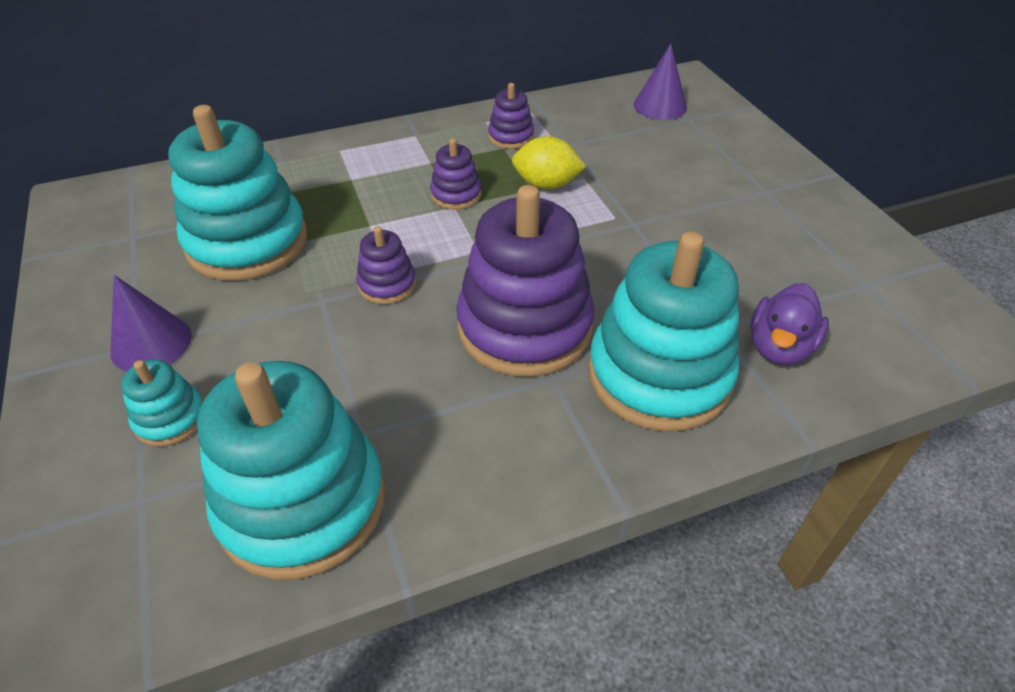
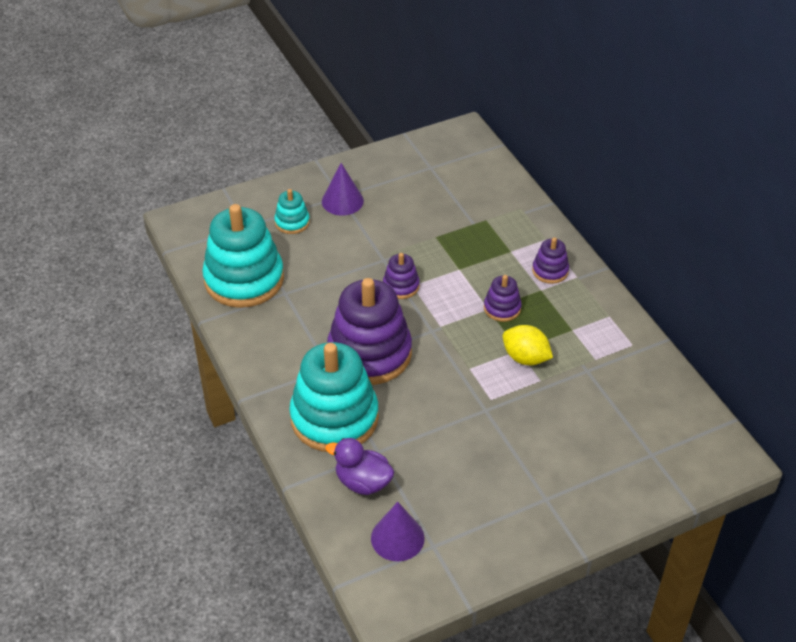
camera: 85 degrees right, 0 degrees up
turquoise stacking toy [168,105,307,281] -> none
purple stacking toy [488,83,534,149] -> purple stacking toy moved to [532,237,569,284]
yellow lemon [512,136,586,190] -> yellow lemon turned 60 degrees counterclockwise [503,325,553,365]
purple cone [634,44,687,120] -> purple cone moved to [371,502,425,561]

